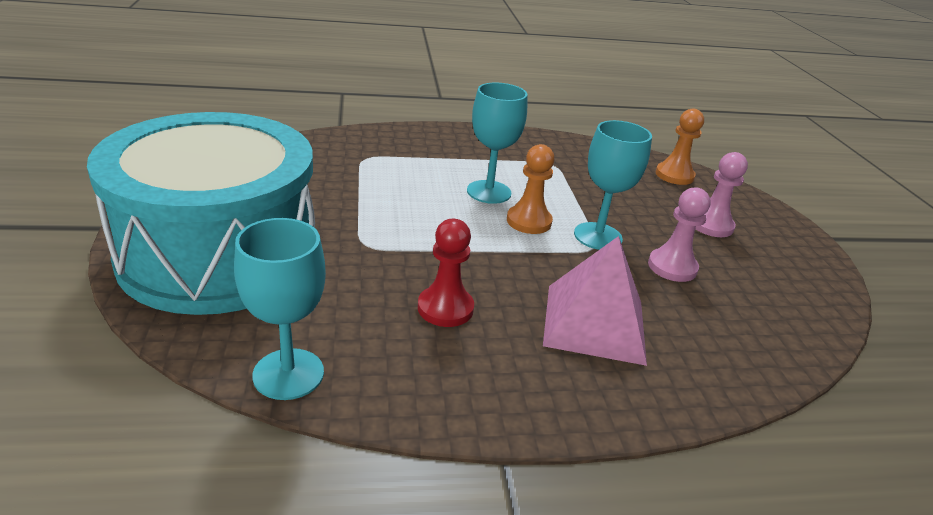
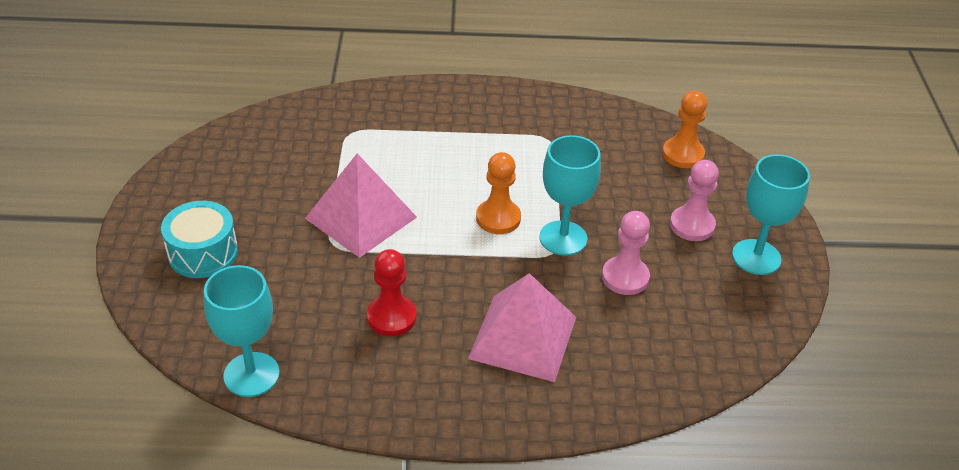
camera: 10 degrees right, 10 degrees up
turquoise drum [87,112,315,315] -> turquoise drum [161,201,238,278], size x0.41
turquoise goblet [467,83,527,204] -> turquoise goblet moved to [732,154,810,275]
none -> pink pyramid [305,154,417,258]

